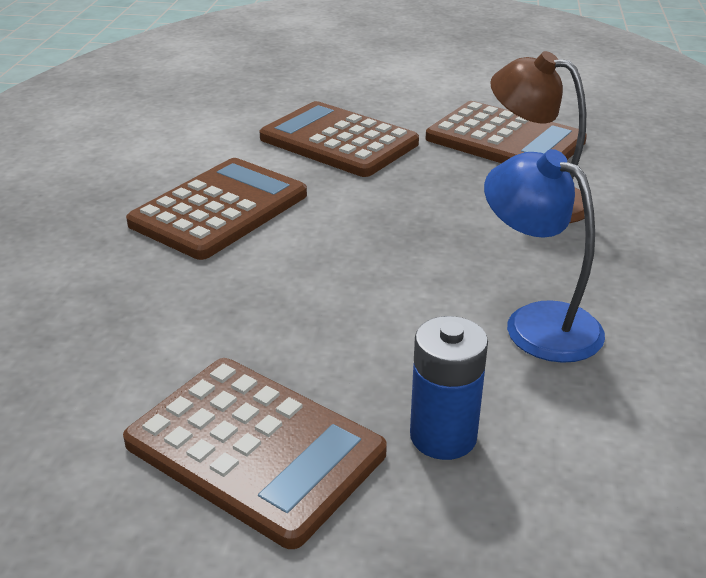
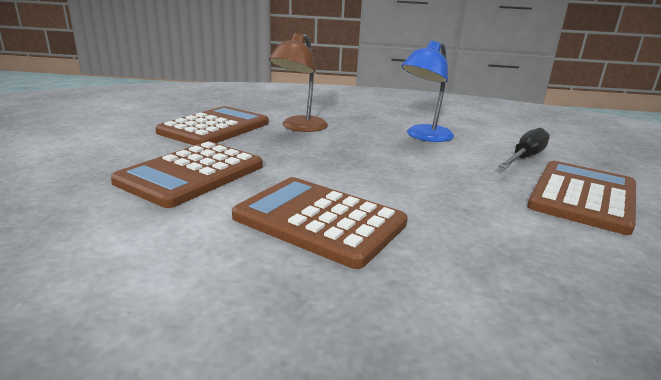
camera: 95 degrees left, 10 degrees down
blue battery [410,316,488,460] -> black screwdriver [498,128,550,169]

